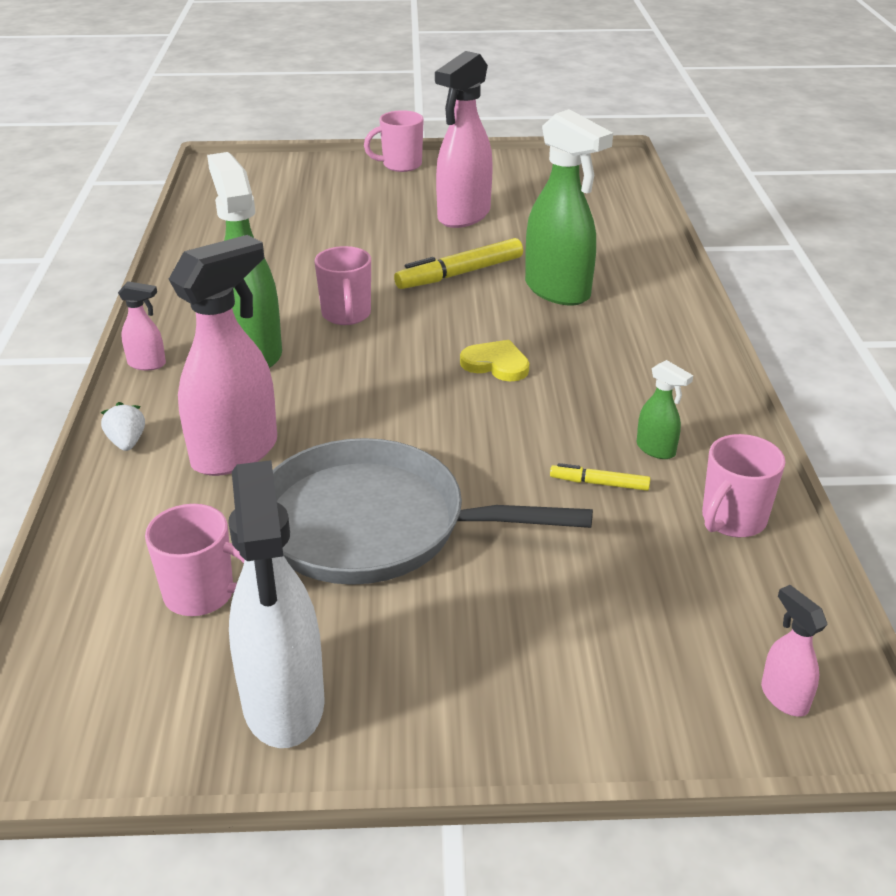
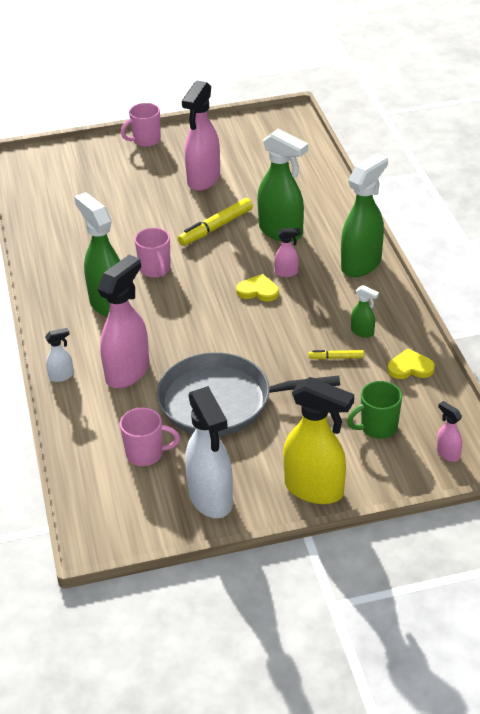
camera: 10 degrees left, 5 degrees up
white strawberry [100,402,145,451] -> white spray bottle [45,328,74,382]
pink spray bottle [118,281,166,370] -> pink spray bottle moved to [274,228,300,277]
pink mug [702,434,786,537] -> yellow heart [388,348,435,379]
none -> yellow spray bottle [283,377,354,504]
none -> green spray bottle [341,153,388,277]
none -> green mug [347,381,402,439]

